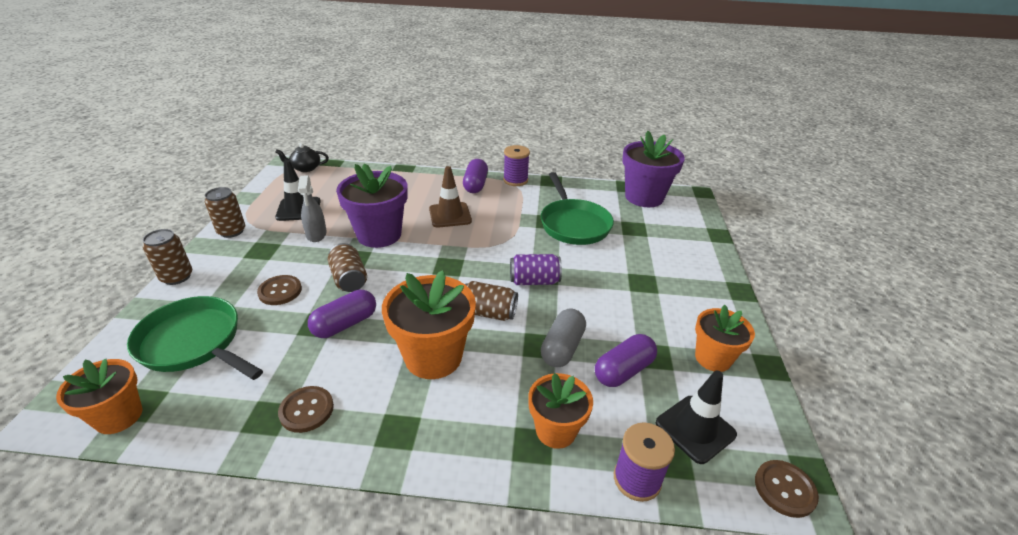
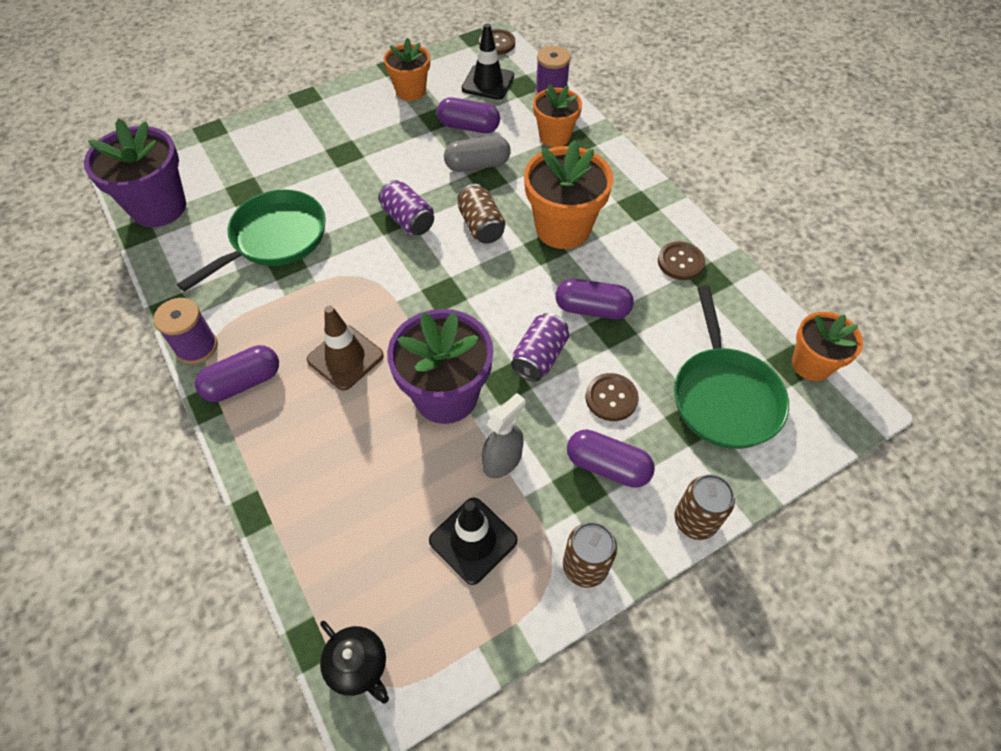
camera: 125 degrees left, 20 degrees up
brown can [328,243,367,292] -> purple can [511,313,569,382]
none -> purple capsule [567,429,655,488]

